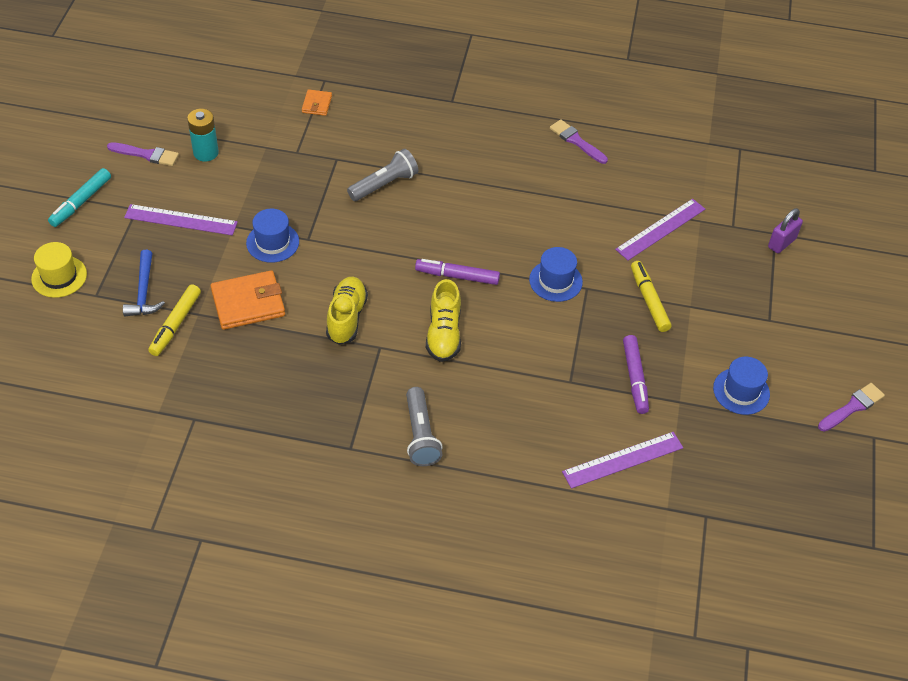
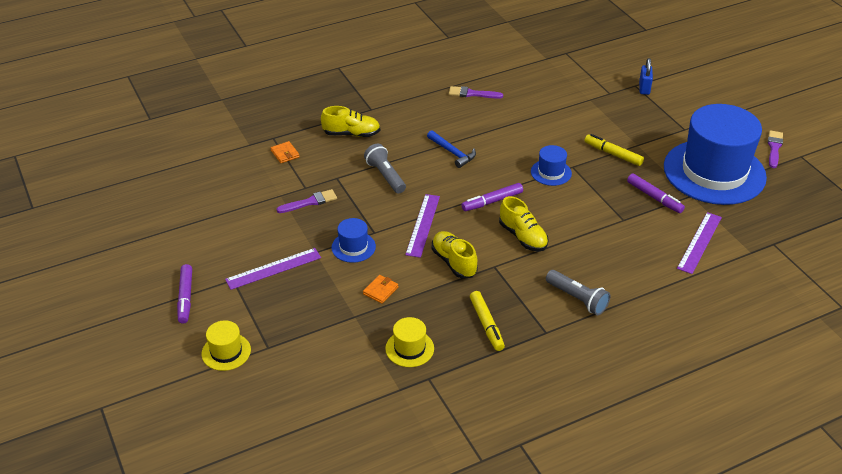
camera: 35 degrees left, 10 degrees down
turquoise marker [48,168,111,227] -> purple marker [177,264,192,324]
purple brush [107,142,179,166] -> purple brush moved to [276,189,337,213]
blue hammer [123,250,165,316] -> blue hammer moved to [427,130,476,168]
yellow marker [148,284,201,356] -> yellow marker moved to [470,291,505,351]
turquoise battery [187,109,219,162] -> none
orange wallet [211,270,285,330] -> orange wallet [363,275,398,304], size x0.53
grey flashlight [347,149,418,201] -> grey flashlight turned 45 degrees counterclockwise [364,144,406,193]
purple ruler [615,199,705,261] -> purple ruler moved to [405,194,440,258]
blue hat [713,357,770,415] -> blue hat [664,104,767,205], size x2.46
purple padlock [768,208,803,253] -> blue padlock [639,58,653,95]
none -> yellow shoe [321,106,380,137]
none -> yellow hat [385,317,434,367]

